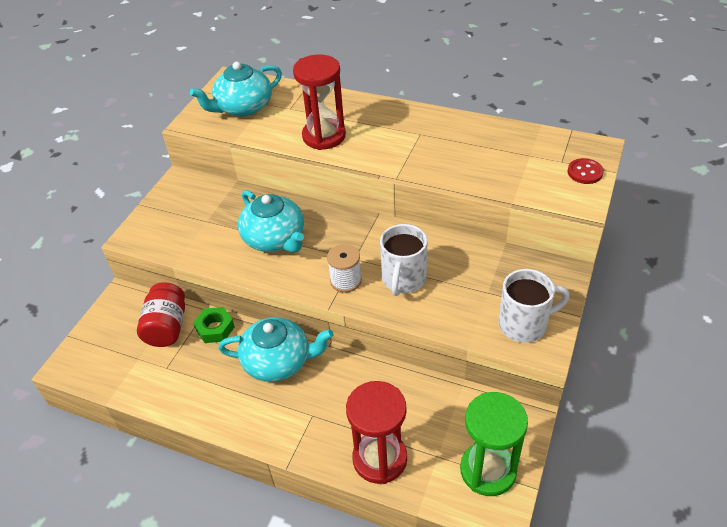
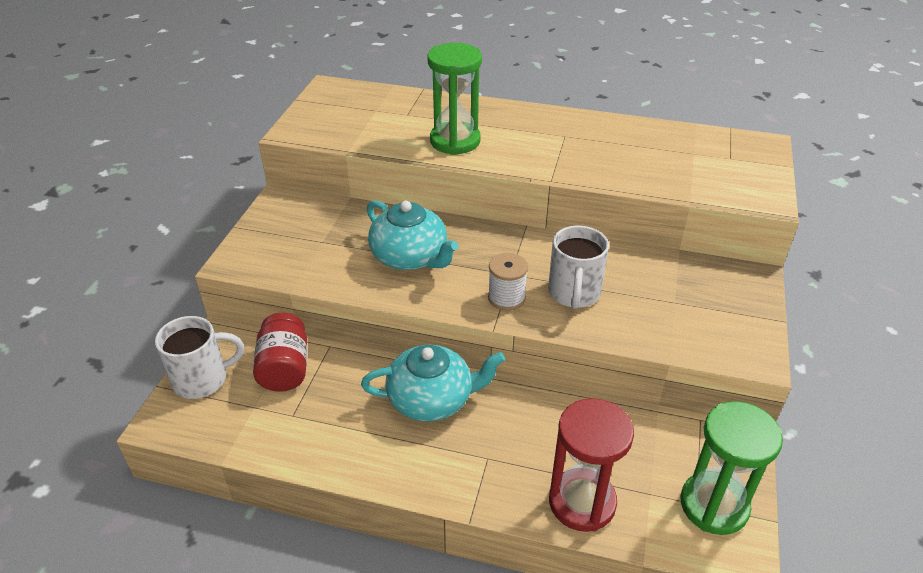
camera: 10 degrees left, 5 degrees down
turquoise teapot [190,62,282,117] -> none
green nut [193,307,235,343] -> none
red hourglass [293,54,346,150] -> green hourglass [427,43,482,155]
white mug [498,269,570,343] -> white mug moved to [155,316,244,399]
red button [568,158,604,184] -> none

